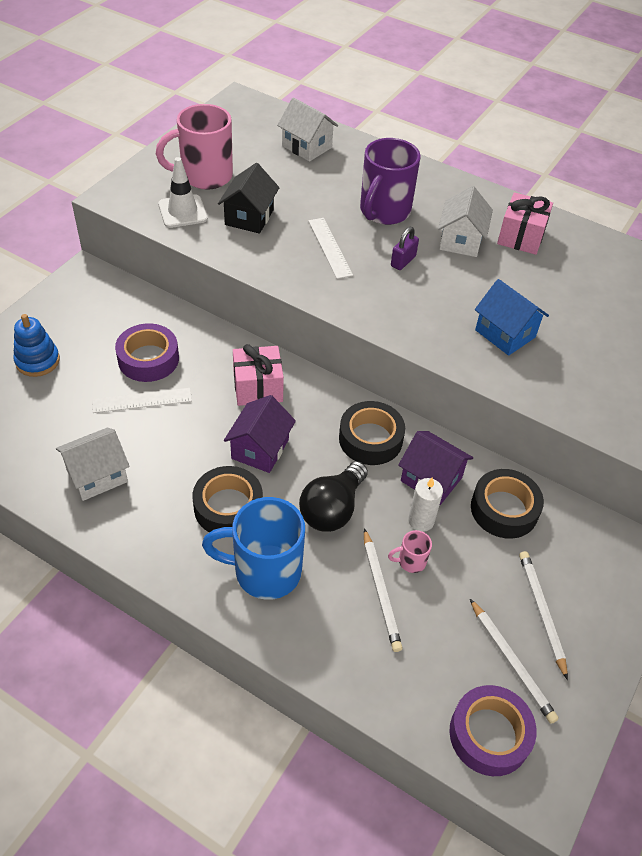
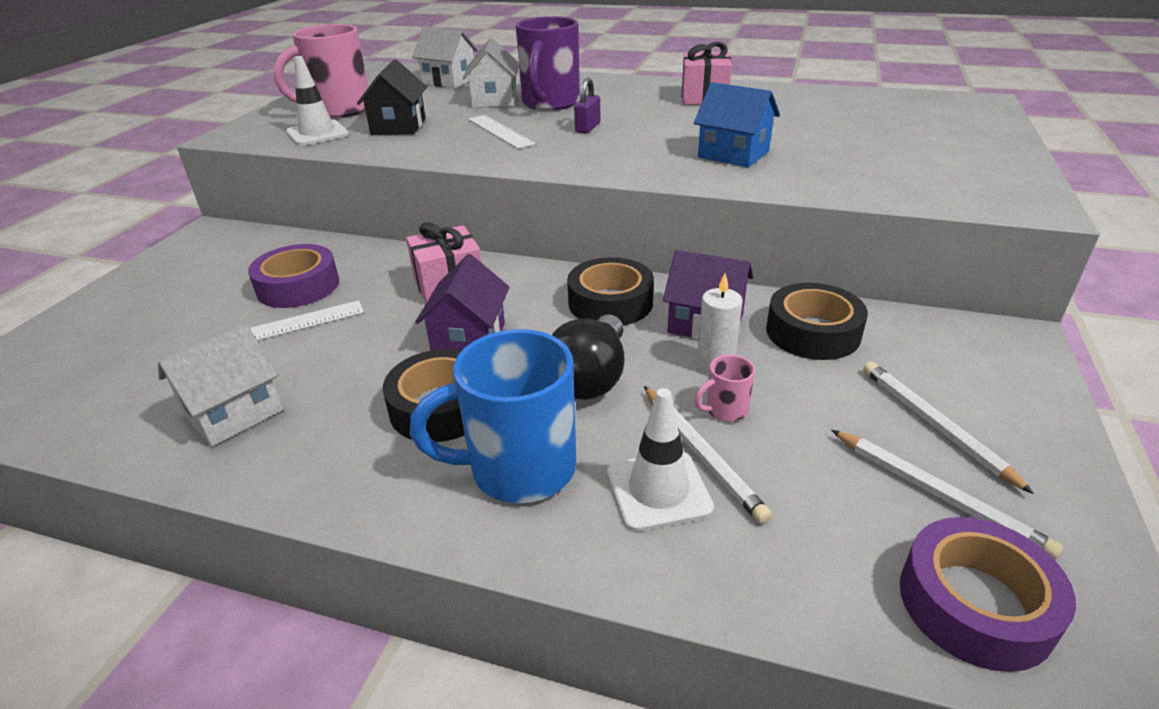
camera: 10 degrees left, 15 degrees down
blue stacking toy [13,314,60,377] -> none
white house [438,186,493,257] -> white house moved to [462,38,519,108]
none -> white traffic cone [607,388,714,532]

